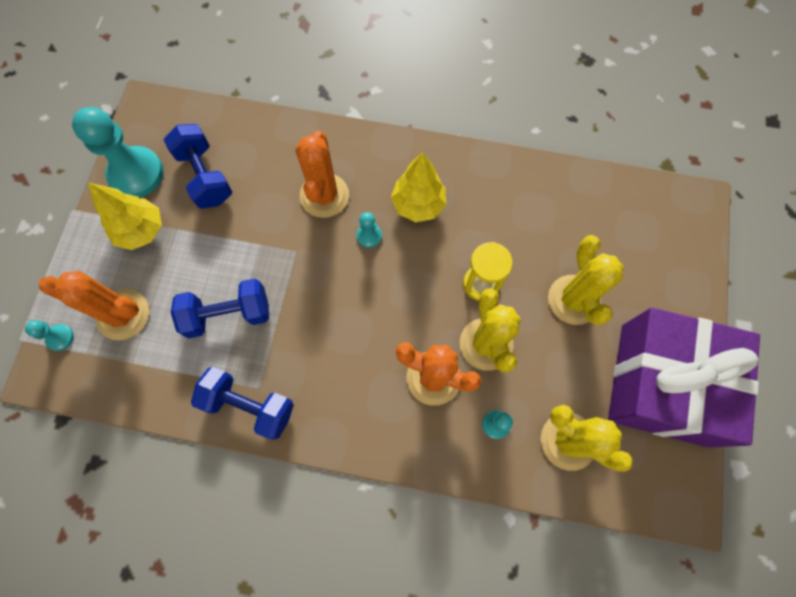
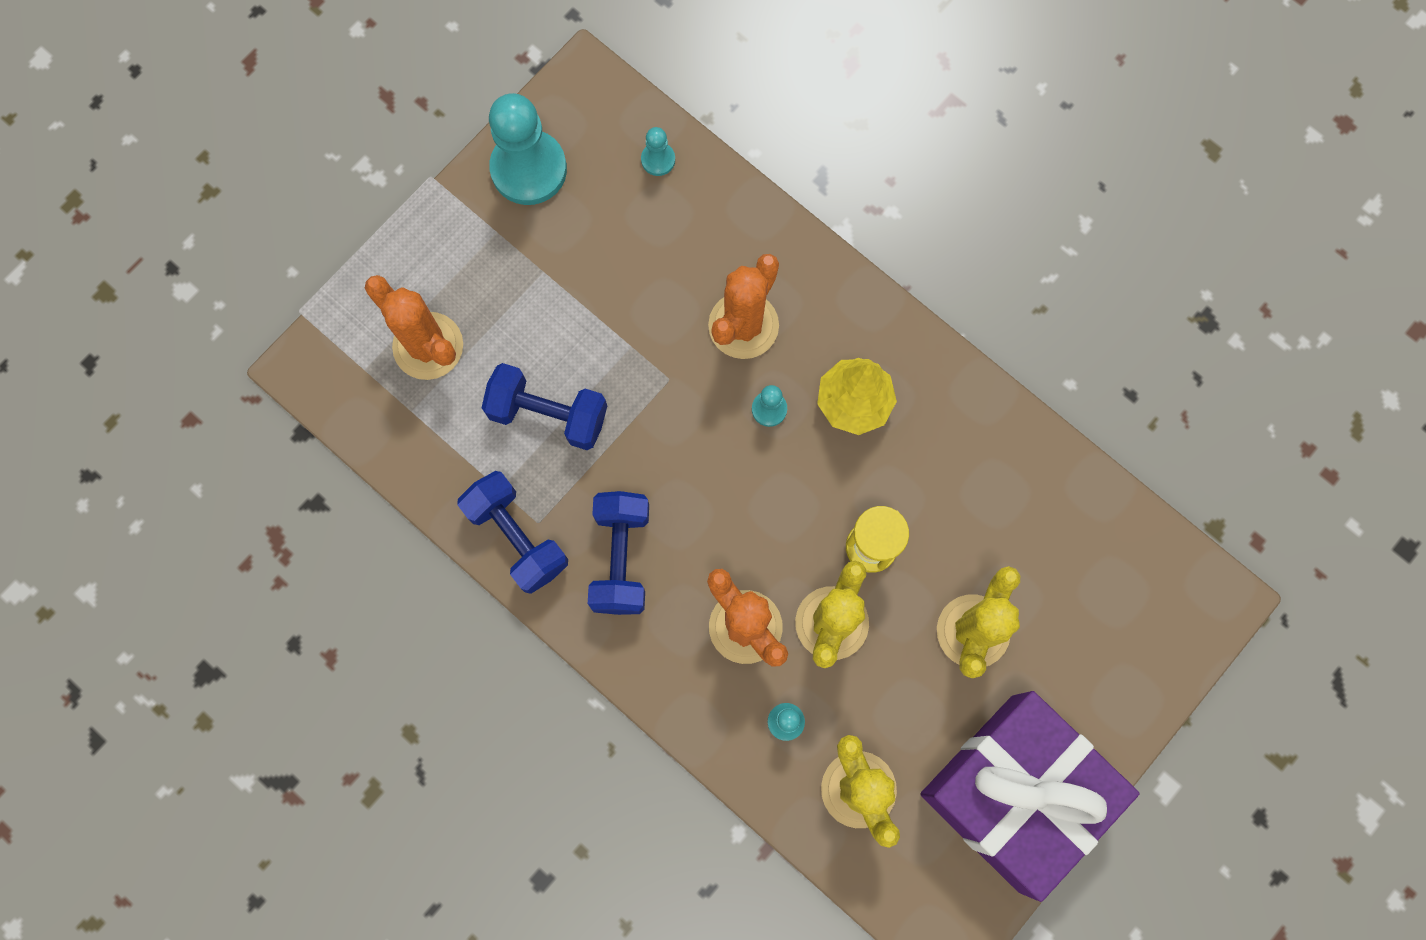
camera: 30 degrees right, 5 degrees up
turquoise pawn [25,320,74,351] -> turquoise pawn moved to [641,127,675,176]
yellow tree [88,183,162,250] -> none
blue dumbbell [164,124,232,209] -> blue dumbbell moved to [588,491,649,615]

